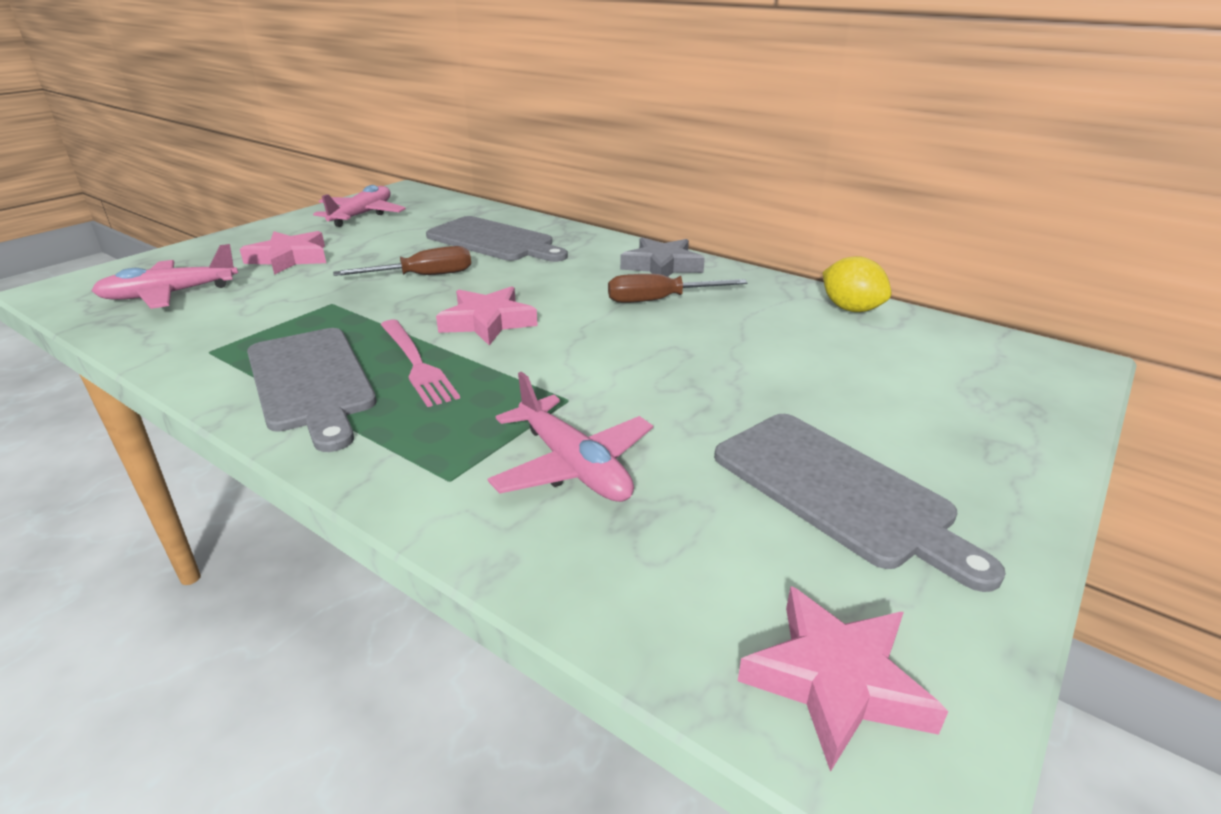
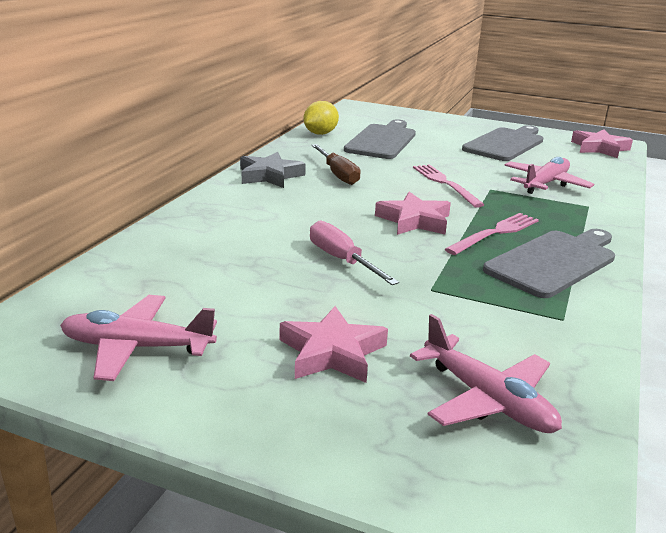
camera: 105 degrees left, 5 degrees down
brown screwdriver [333,246,471,276] -> pink screwdriver [310,220,399,285]
grey cutting board [426,216,568,262] -> grey cutting board moved to [344,119,416,159]
none -> pink fork [413,164,484,208]

